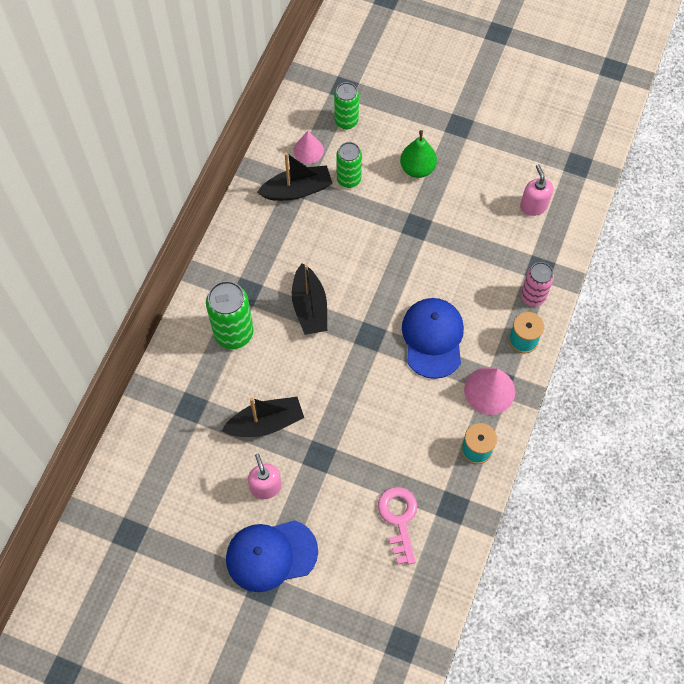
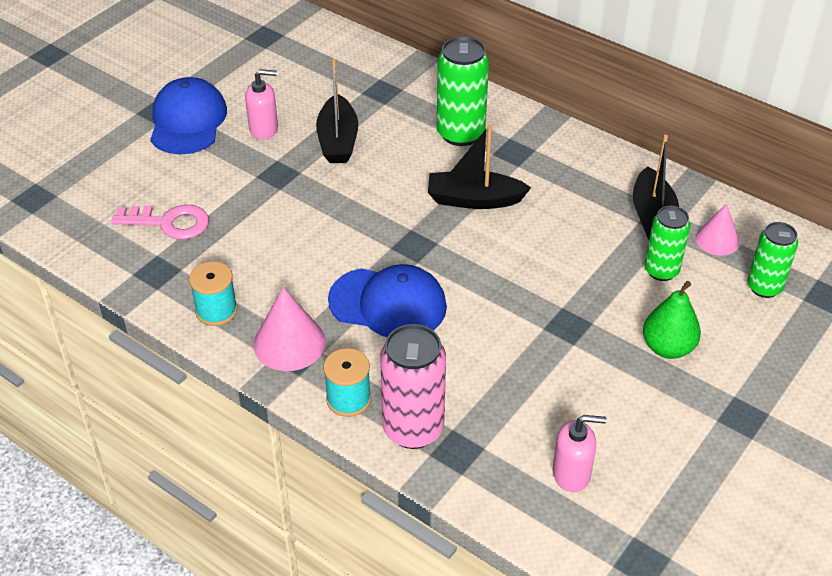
camera: 105 degrees right, 20 degrees down
pink can [521,262,554,306] -> pink can [380,324,446,449], size x1.53

